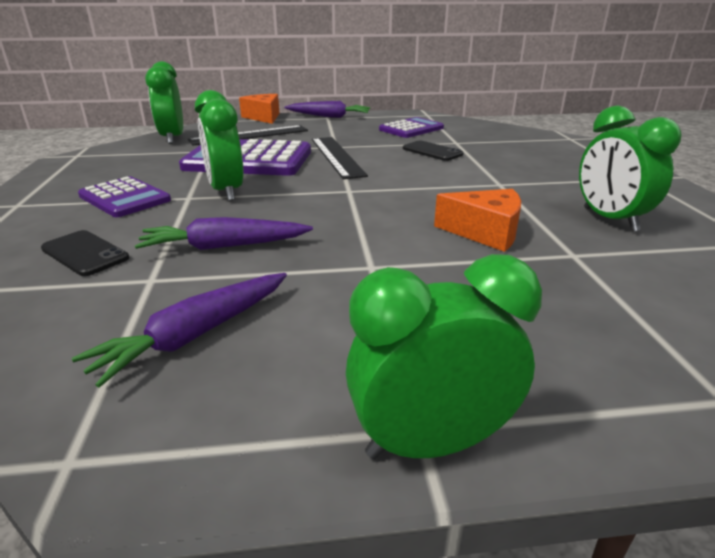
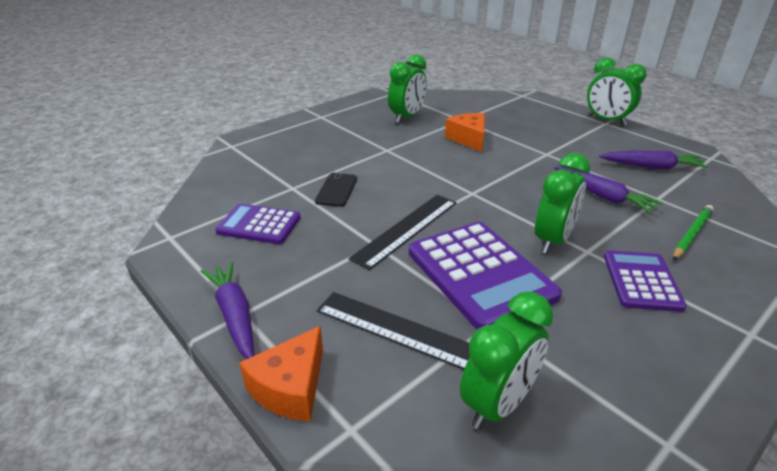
camera: 125 degrees left, 5 degrees up
black phone [41,230,129,276] -> green pencil [673,205,713,260]

